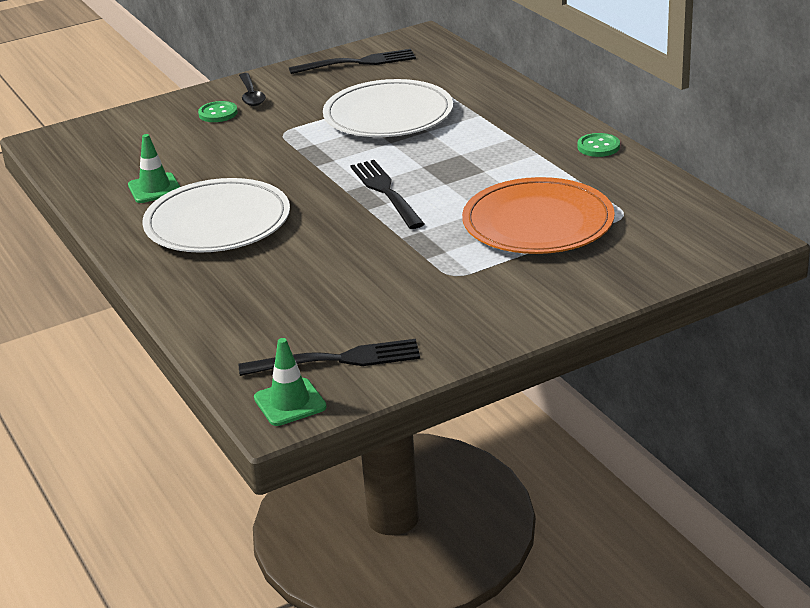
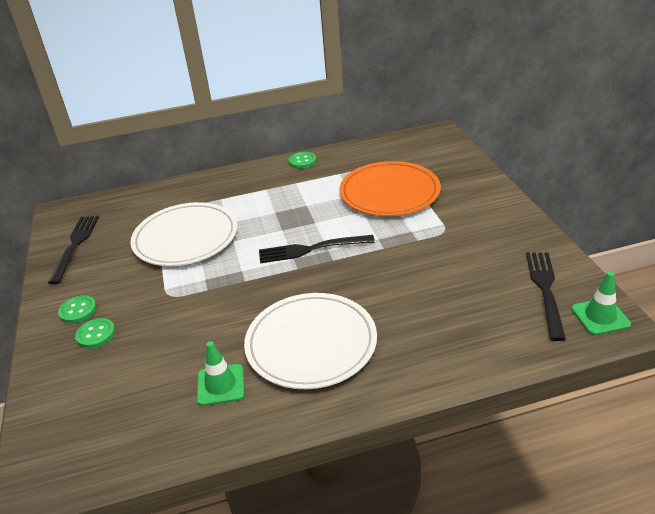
camera: 75 degrees left, 5 degrees up
black spoon [239,73,266,106] -> green button [58,296,97,324]

